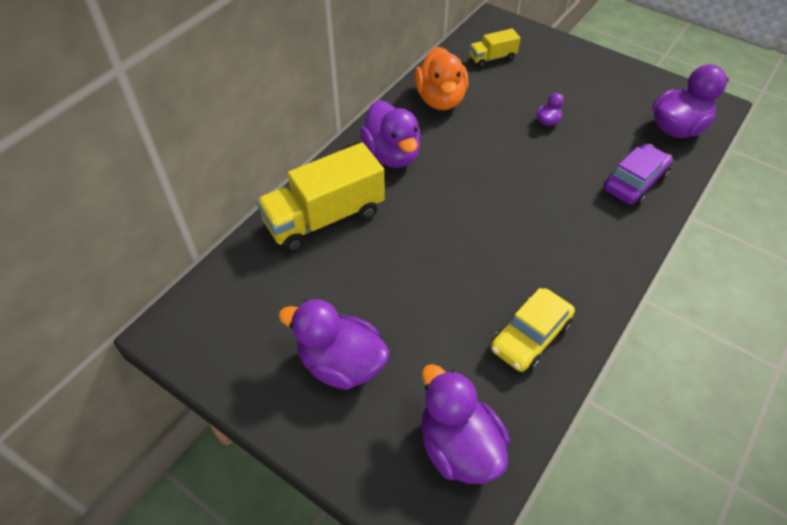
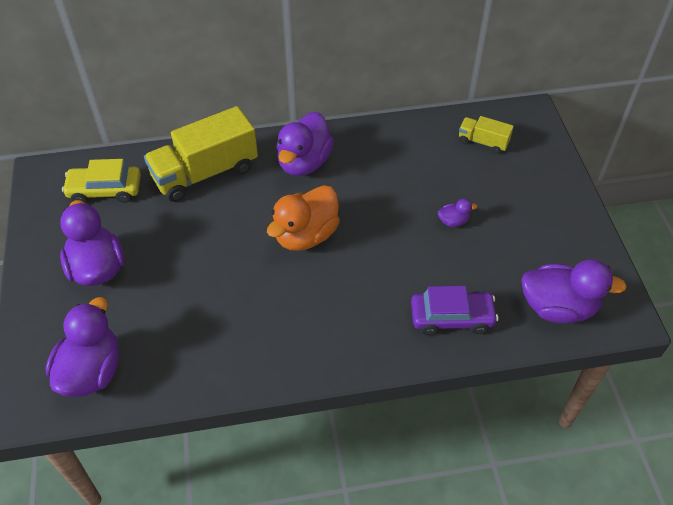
camera: 45 degrees right, 0 degrees up
yellow truck [256,143,385,252] -> yellow truck turned 45 degrees counterclockwise [144,106,258,202]
orange duck [415,47,469,110] -> orange duck moved to [267,185,340,251]
yellow car [491,288,575,372] -> yellow car moved to [62,159,141,203]

